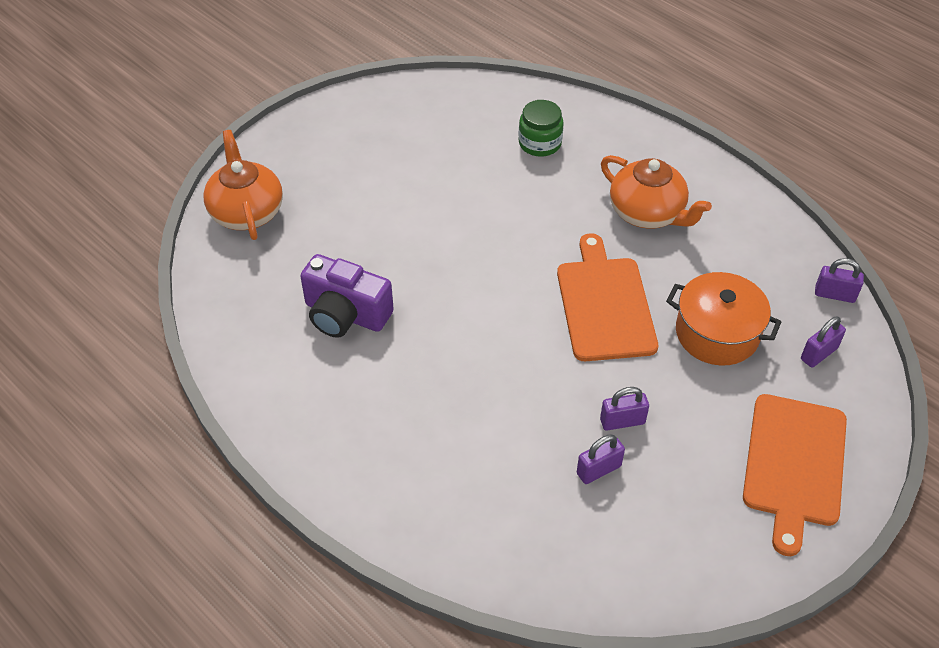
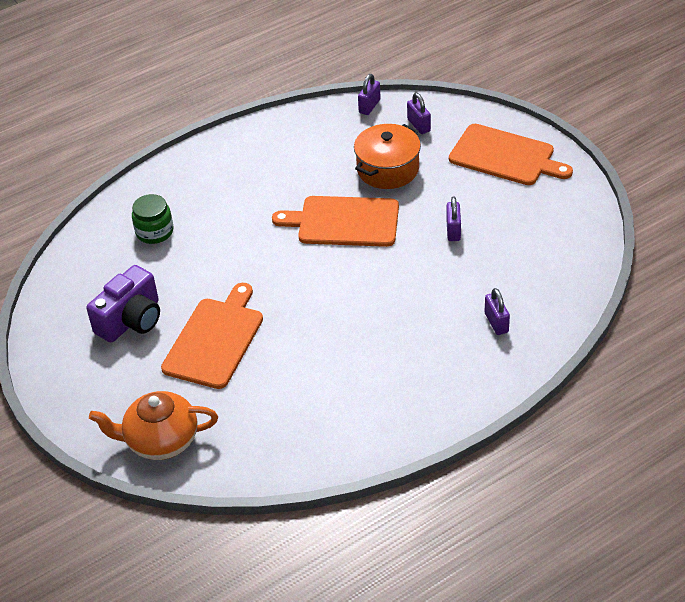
camera: 75 degrees left, 5 degrees down
purple camera [300,254,394,338] -> purple camera moved to [86,265,160,343]
purple padlock [577,435,625,484] -> purple padlock moved to [485,288,510,335]
orange teapot [601,155,712,229] -> none
none -> orange cutting board [161,283,263,389]

